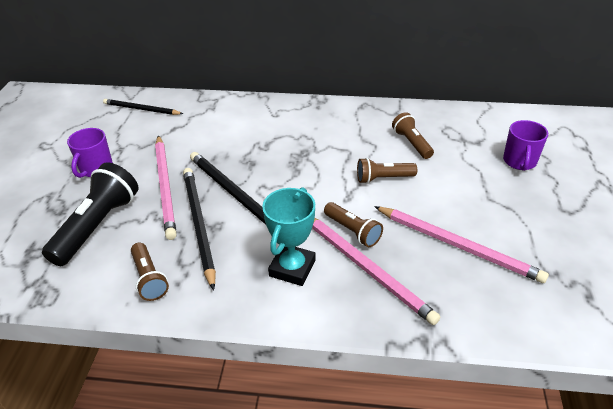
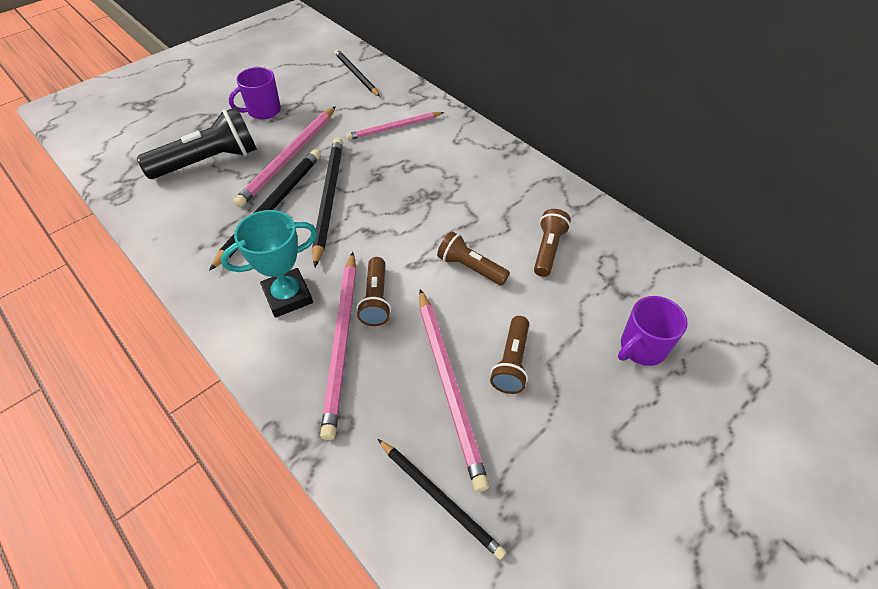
camera: 40 degrees right, 10 degrees up
brown flashlight [131,243,169,301] -> brown flashlight moved to [490,316,529,394]
none -> pink pencil [346,112,444,140]
none -> black pencil [378,439,506,560]

